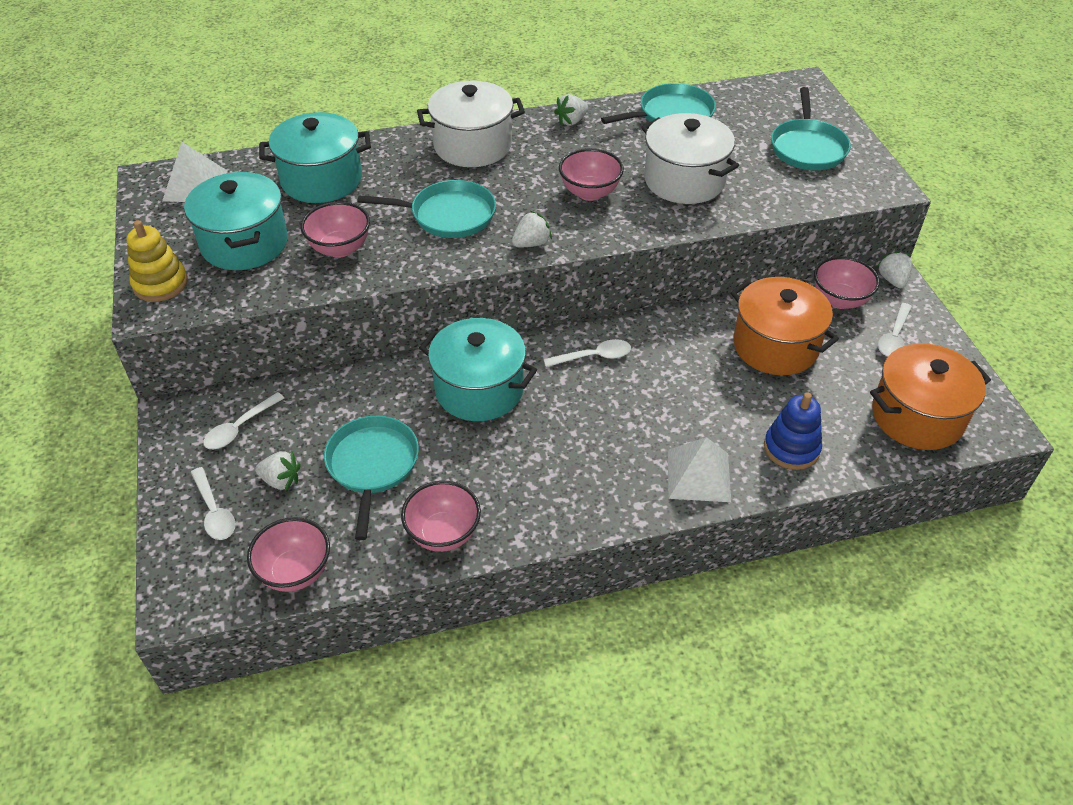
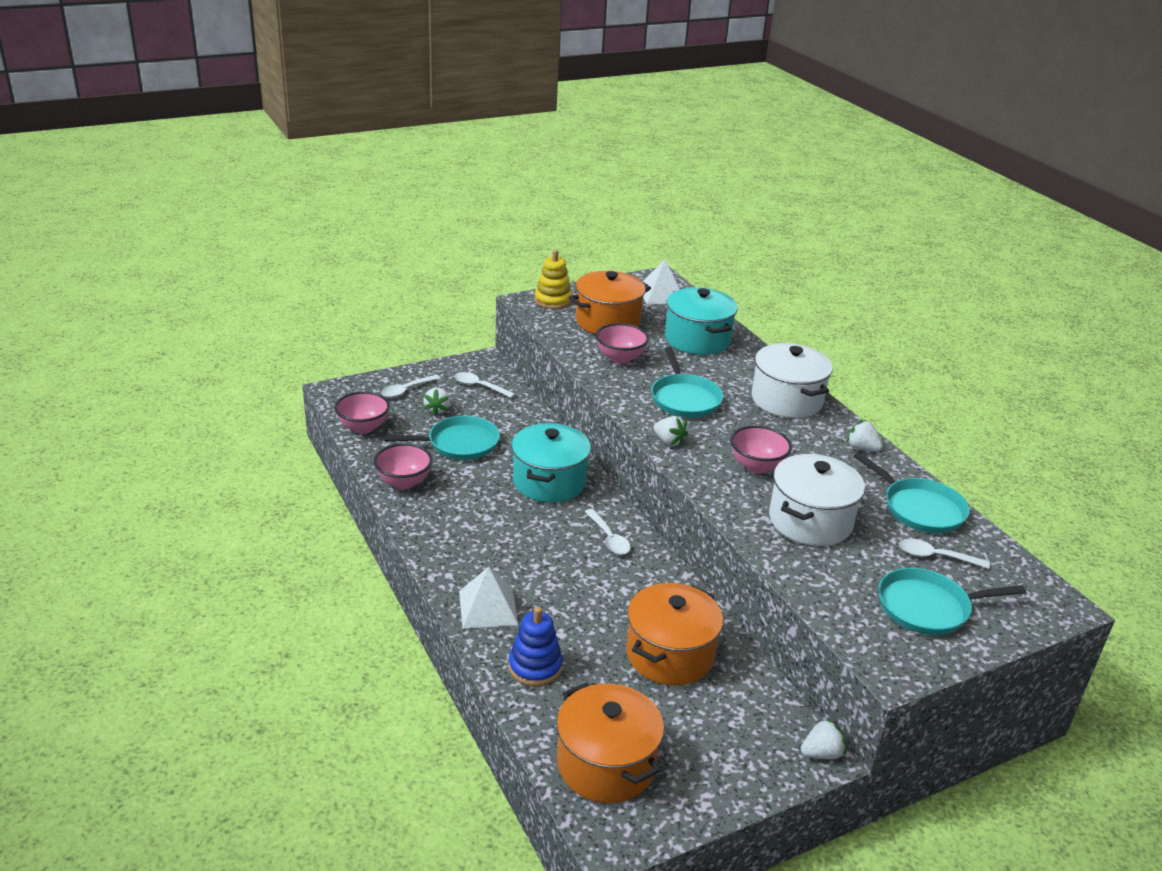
camera: 75 degrees right, 15 degrees down
turquoise pot [184,172,288,270] -> orange pot [569,271,651,334]
pink bowl [814,256,880,309] -> none
white spoon [878,303,912,356] -> white spoon moved to [899,539,990,569]

